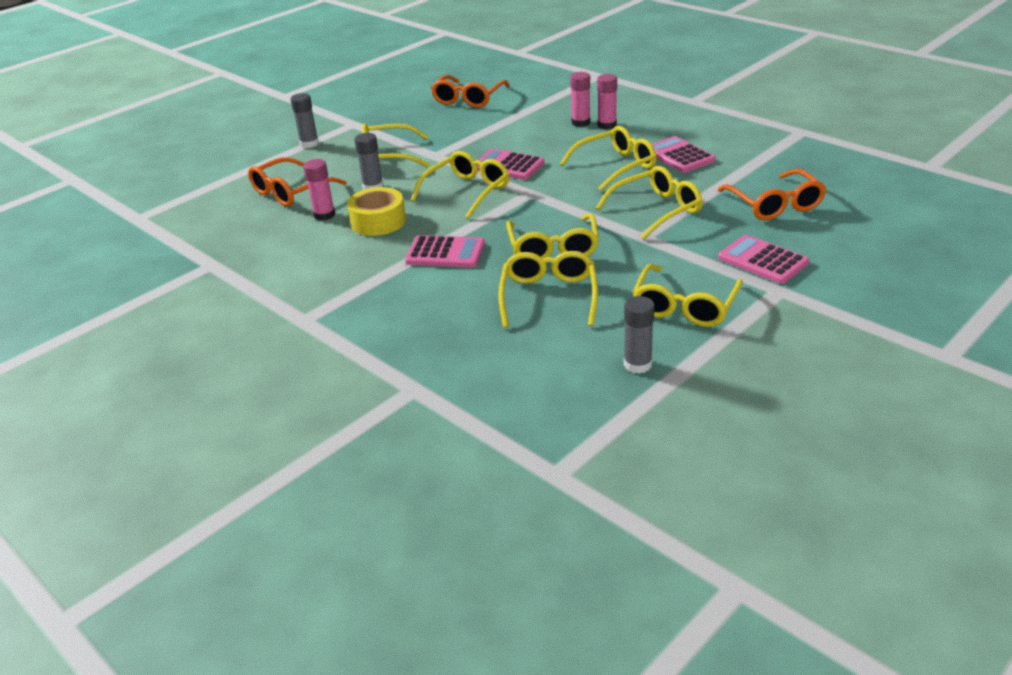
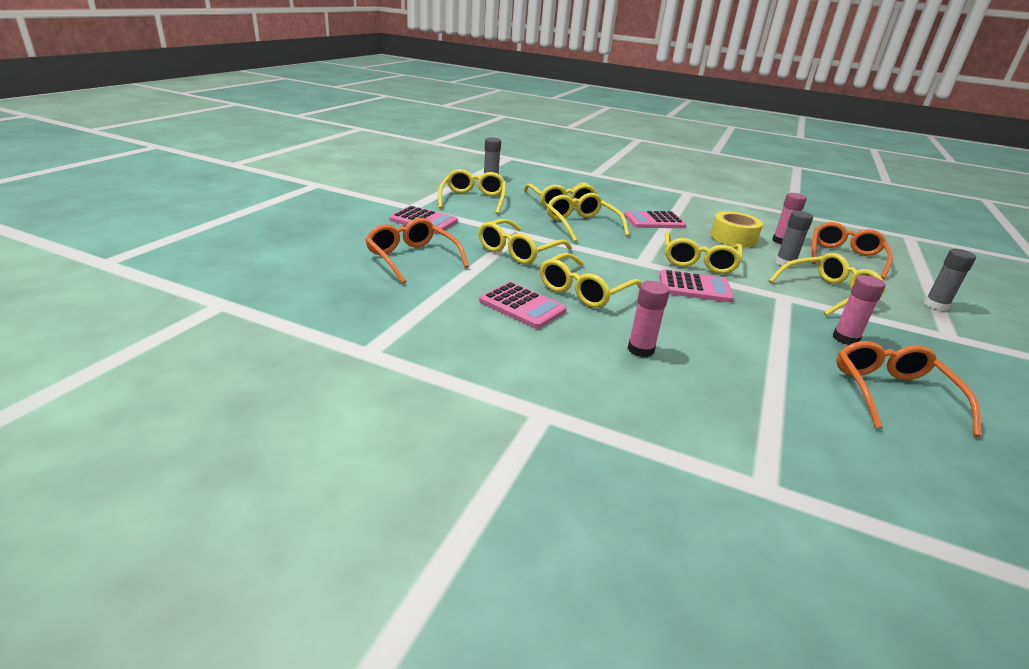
camera: 155 degrees right, 5 degrees down
pink glue stick [570,72,590,127] -> pink glue stick moved to [833,275,886,345]

